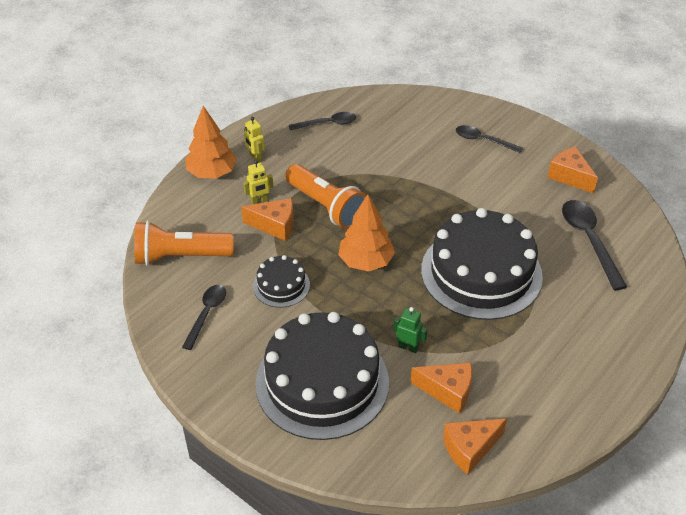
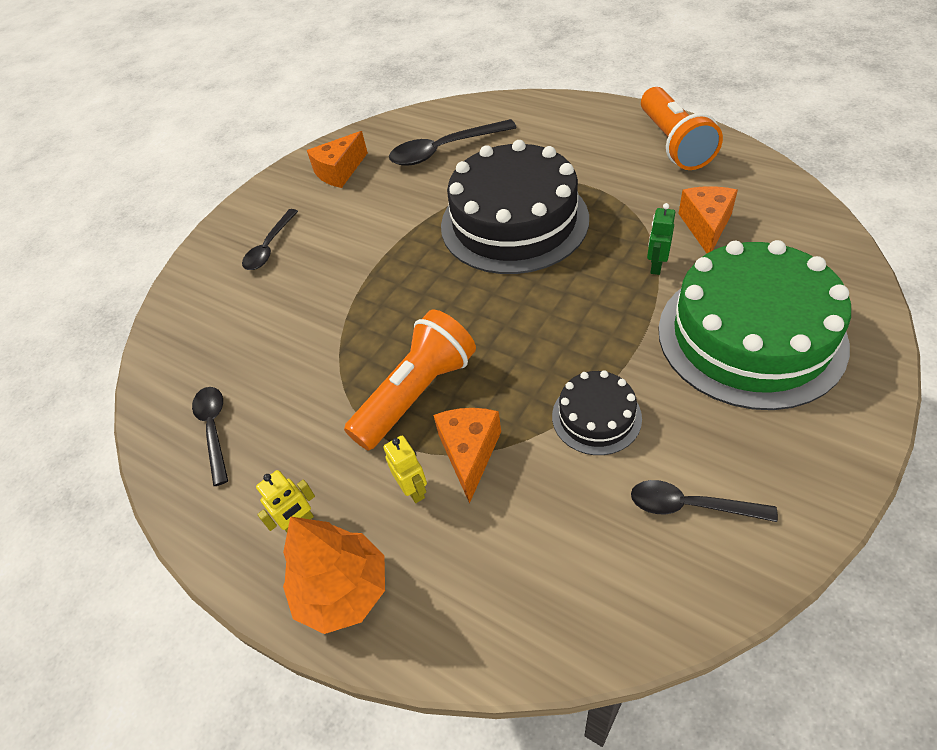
camera: 90 degrees left, 5 degrees up
orange flashlight [134,221,234,266] -> orange flashlight moved to [641,87,723,170]
black cake [255,312,389,440] -> green cake [658,240,851,410]
orange tree [338,194,395,272] -> none
orange cheese [443,419,507,474] -> none

